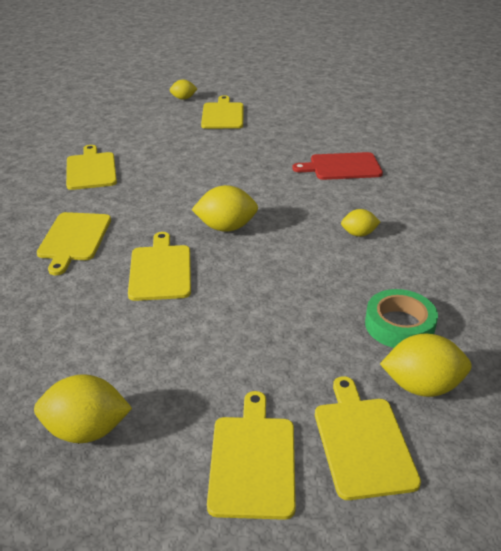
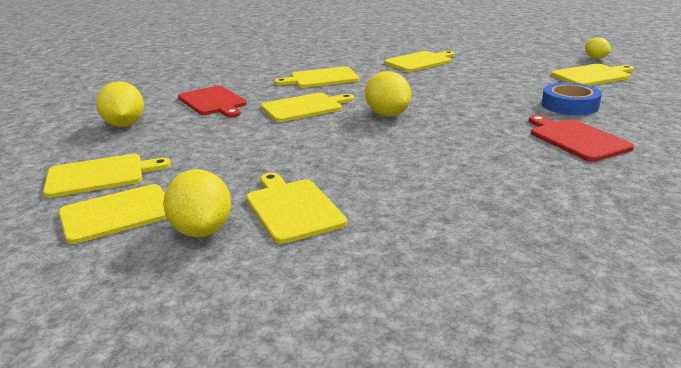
camera: 70 degrees right, 10 degrees down
yellow lemon [341,209,380,237] -> none
green tape [365,289,438,348] -> yellow cutting board [246,173,347,244]
none -> red cutting board [178,86,247,117]
none -> blue tape [542,83,602,115]

